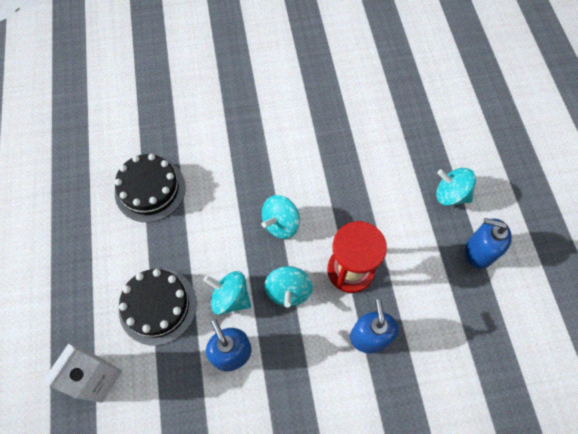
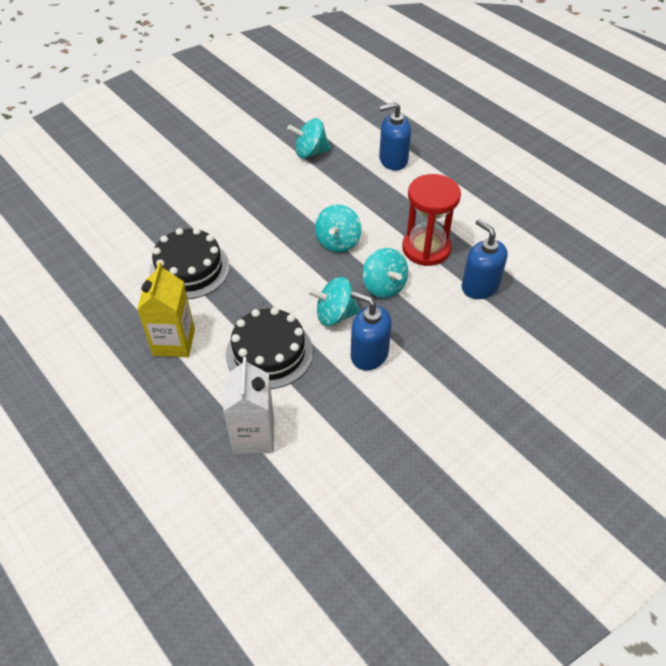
camera: 30 degrees left, 15 degrees down
turquoise spinning top [436,168,476,206] -> turquoise spinning top moved to [287,118,331,158]
blue soap dispenser [465,218,512,269] -> blue soap dispenser moved to [379,102,411,170]
none -> yellow carton [137,262,195,357]

